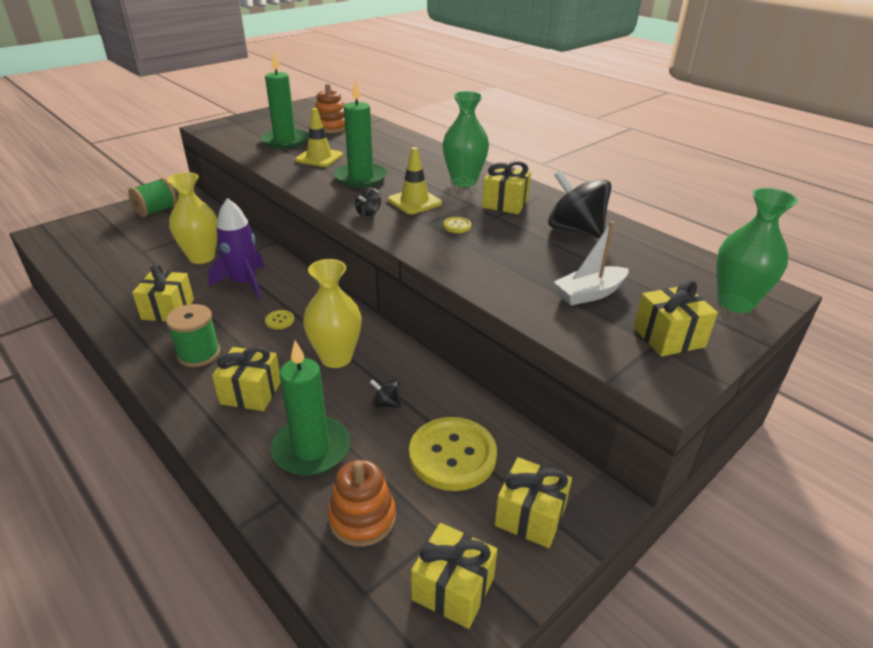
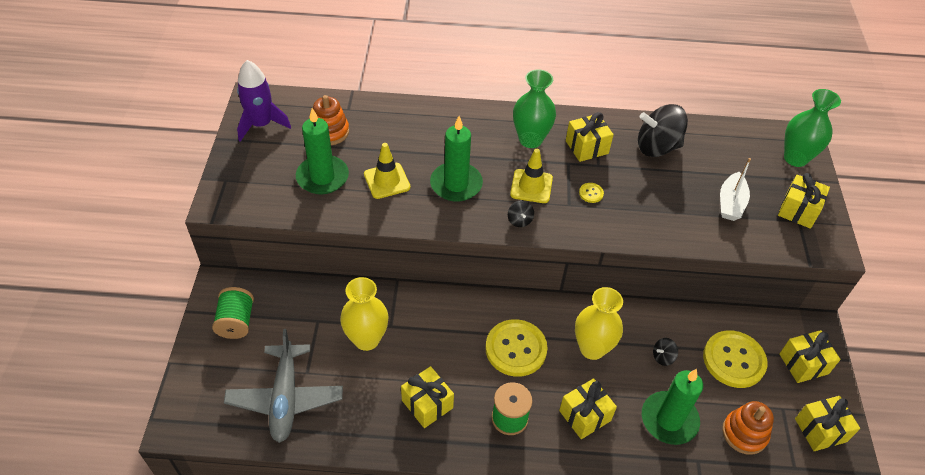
camera: 45 degrees left, 15 degrees up
purple rocket [208,198,264,299] -> purple rocket moved to [237,60,291,142]
yellow button [265,310,294,329] -> yellow button [485,319,547,377], size x2.40
none -> grey plane [224,329,343,443]

